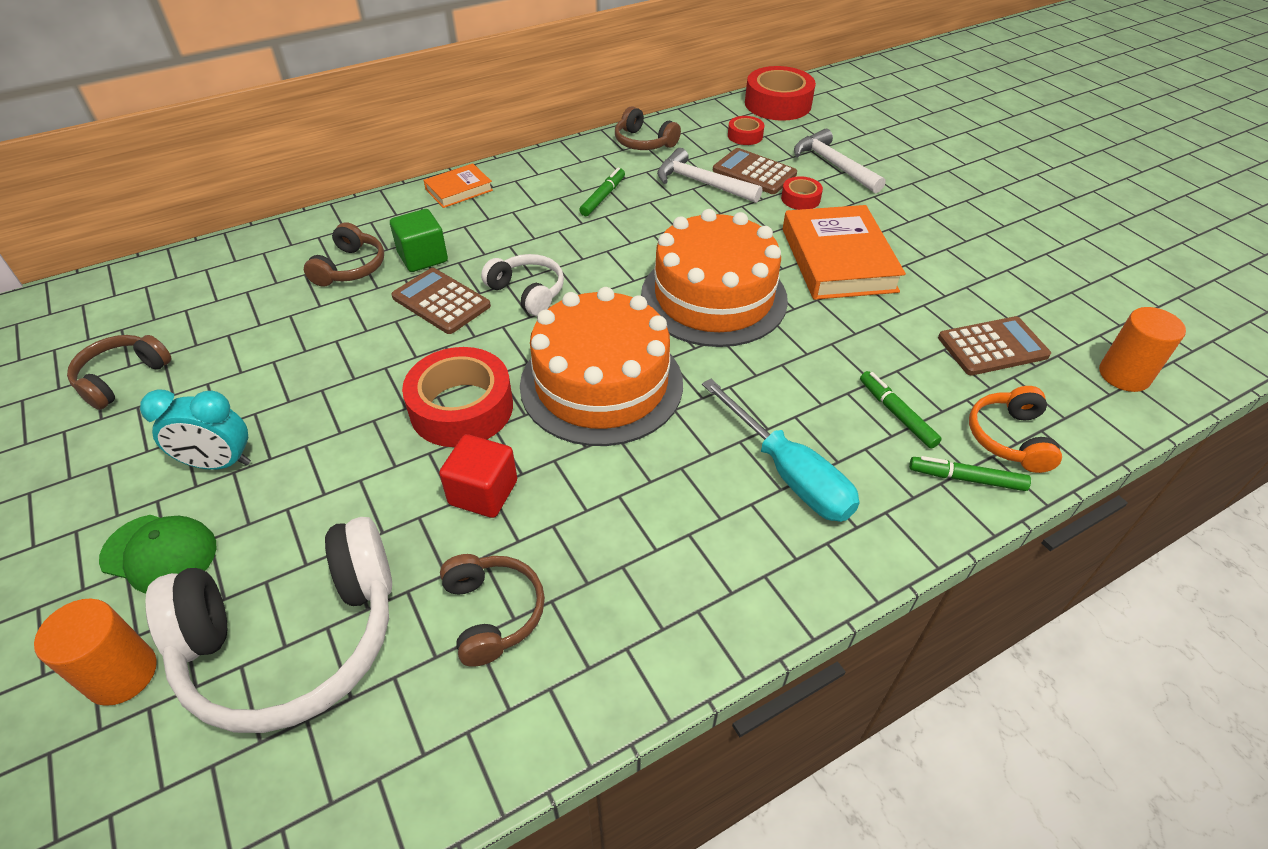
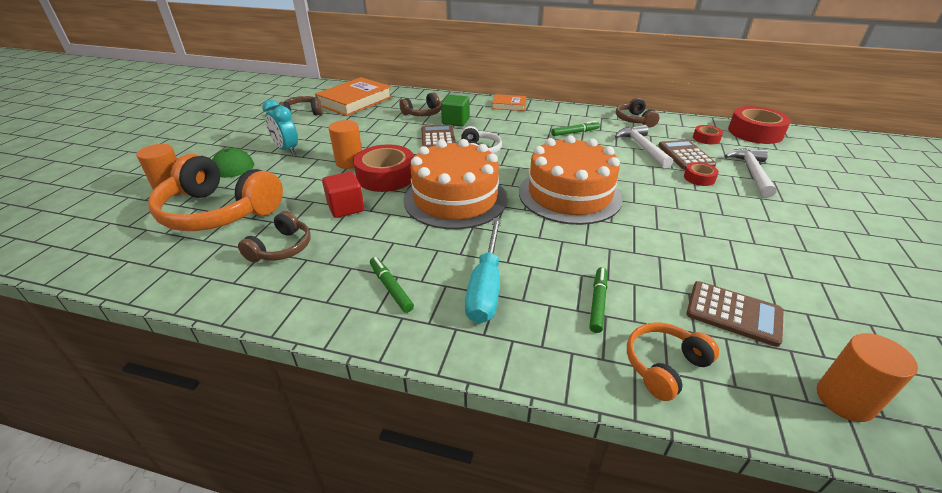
camera: 45 degrees right, 10 degrees down
white headphones [145,517,392,733] -> orange headphones [148,154,283,231]
orange book [783,205,906,300] -> orange book moved to [315,77,392,116]
green marker [909,456,1031,491] -> green marker moved to [370,257,414,313]
none -> orange cylinder [328,120,362,169]

